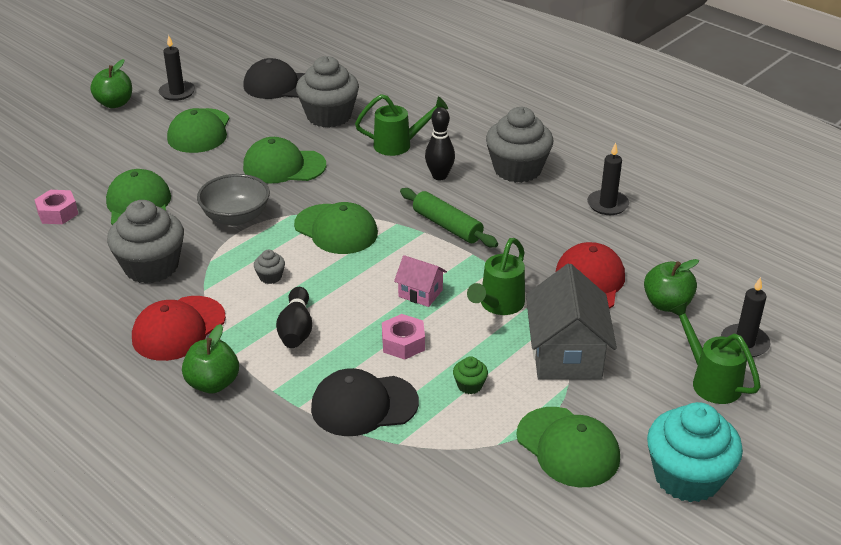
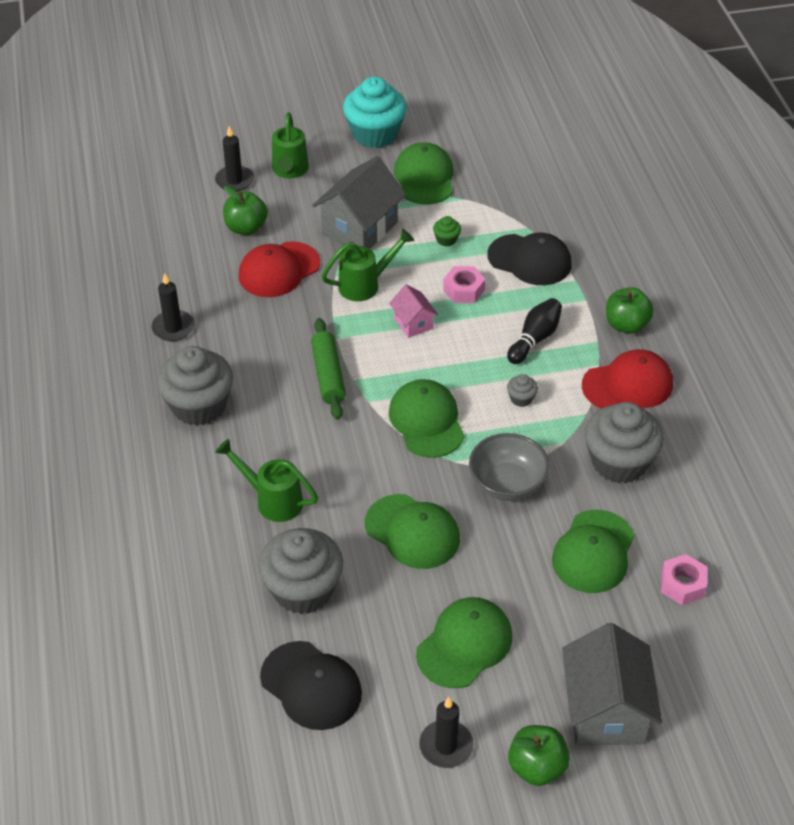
camera: 145 degrees left, 10 degrees up
black bowling pin [425,107,455,180] -> none
none -> grey house [562,623,662,746]

